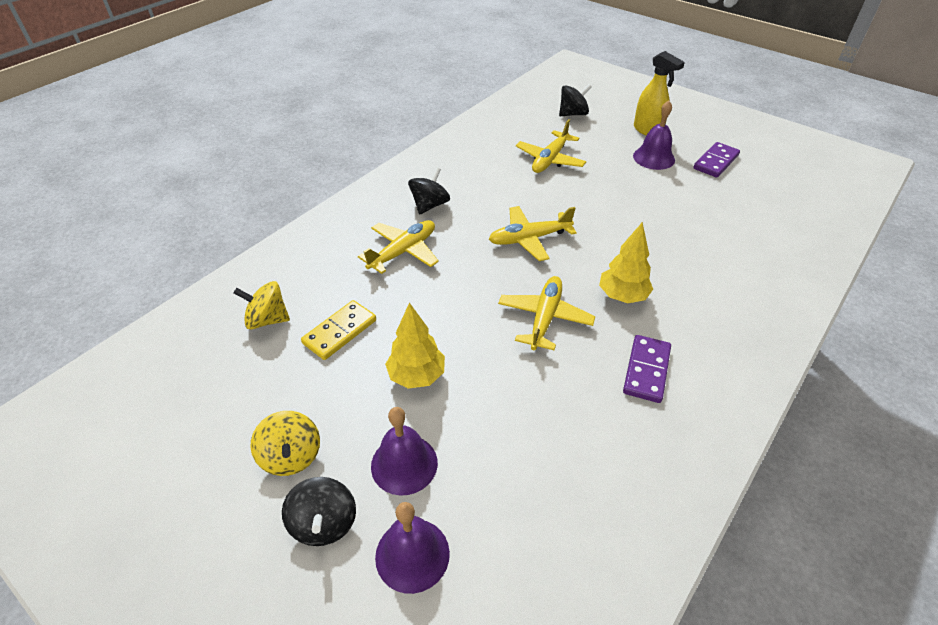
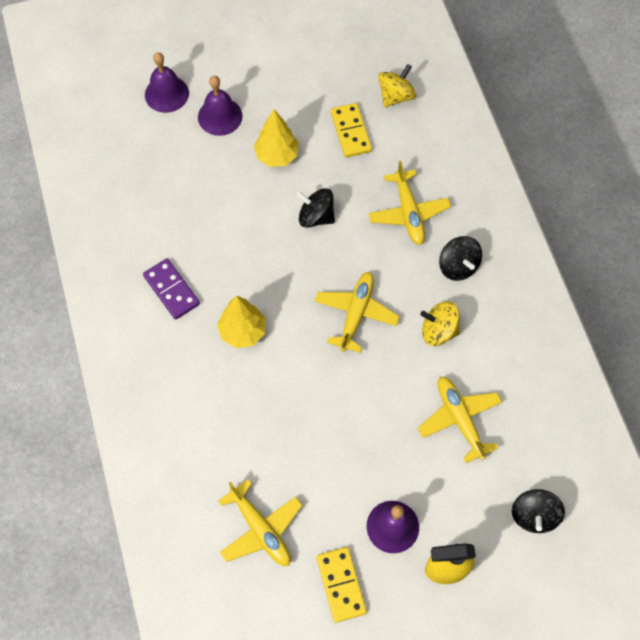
camera: 125 degrees right, 20 degrees up
yellow spinning top [250,411,320,476] -> yellow spinning top moved to [420,301,460,346]
black spinning top [282,477,356,546] -> black spinning top moved to [296,188,335,228]
yellow plane [498,276,595,351] -> yellow plane moved to [219,479,303,566]
purple domino [693,142,740,178] -> yellow domino [317,547,367,623]

